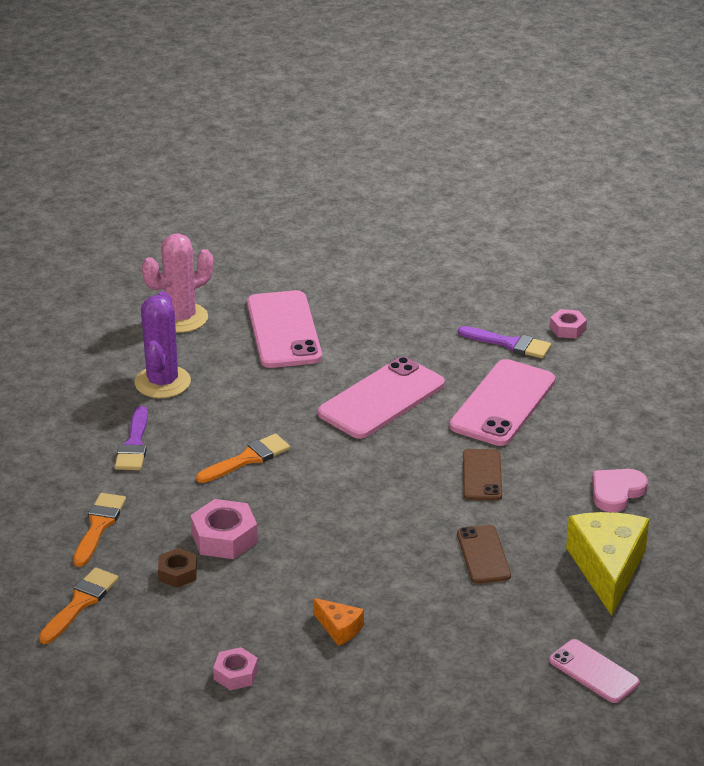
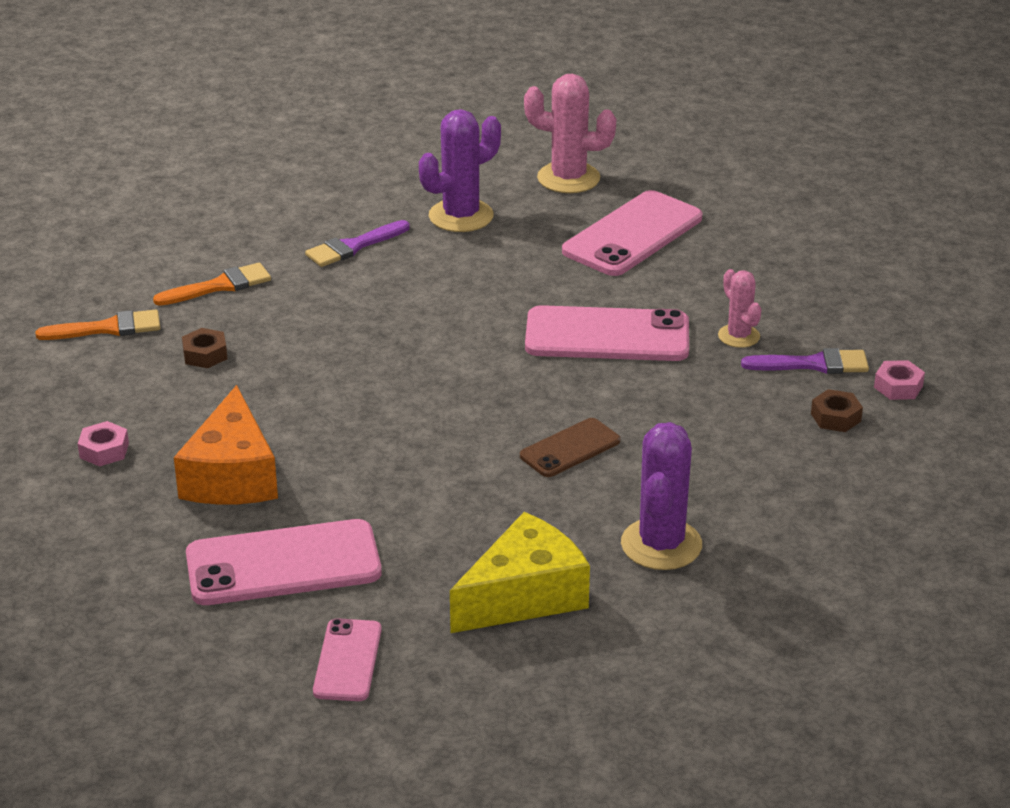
camera: 50 degrees right, 0 degrees up
pink nut [190,499,258,559] -> none
orange brush [196,434,290,483] -> none
orange cheese [313,598,364,646] -> orange cheese [174,385,278,504], size x2.08
pink phone [450,359,555,446] -> pink phone moved to [186,519,382,605]
brown phone [457,525,511,583] -> none
purple brush [458,326,551,359] -> purple brush turned 75 degrees counterclockwise [741,348,869,374]
pink heart [592,469,648,512] -> purple cactus [621,422,702,570]
none -> pink cactus [718,269,761,348]
none -> brown nut [811,389,863,432]

